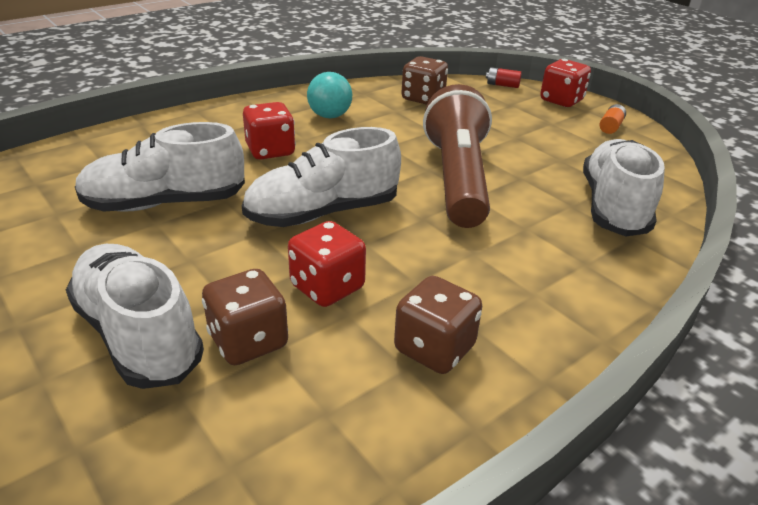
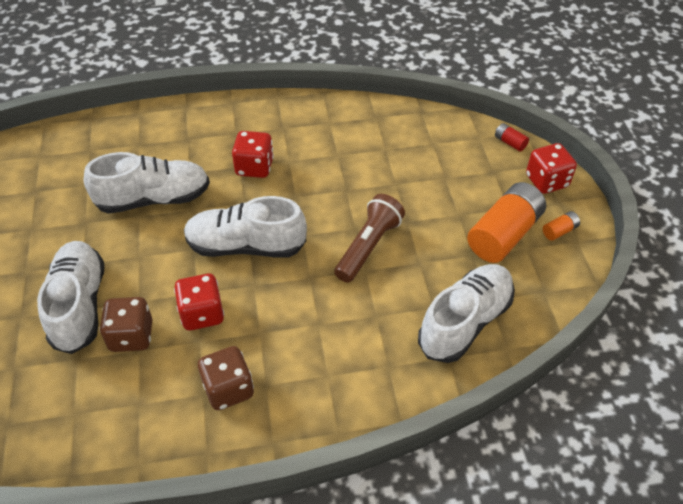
camera: 30 degrees right, 15 degrees up
white shoe [75,122,245,212] -> white shoe turned 150 degrees clockwise [84,152,210,214]
turquoise ball [307,72,352,118] -> none
brown dice [401,56,448,105] -> none
brown flashlight [423,84,492,228] -> brown flashlight [334,194,405,283], size x0.66
none -> orange battery [467,182,546,263]

